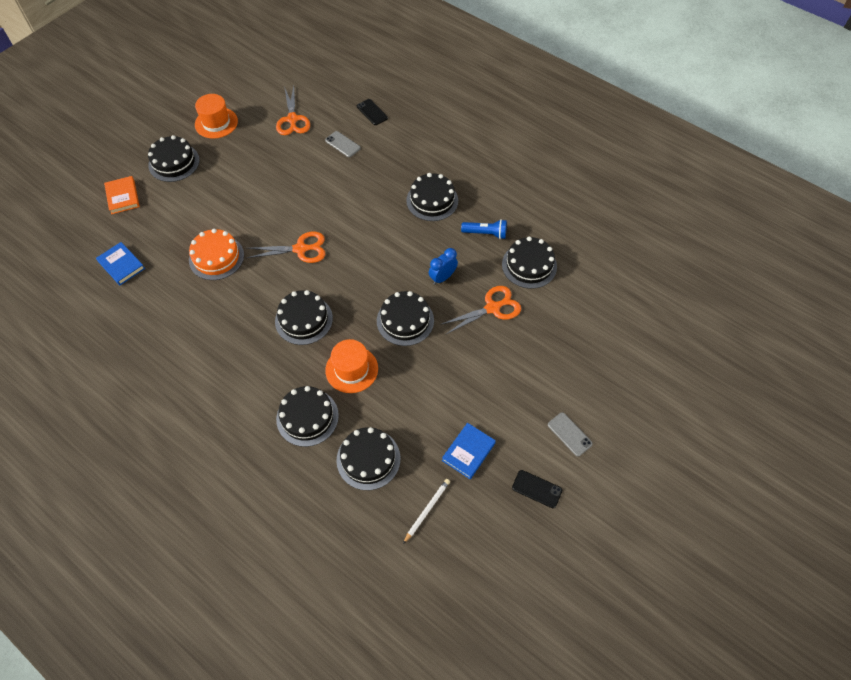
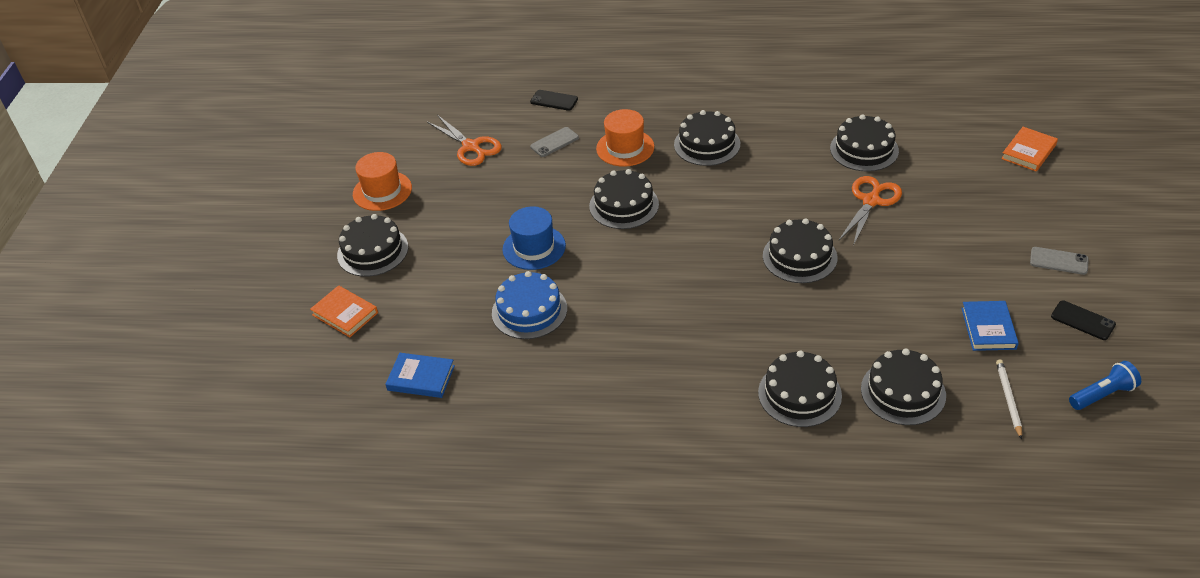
camera: 30 degrees left, 15 degrees down
orange cake [189,229,244,280] -> blue cake [492,271,567,339]
orange scissors [246,232,326,263] -> none
black cake [275,290,333,345] -> black cake moved to [589,169,659,229]
grey phone [325,131,361,157] -> grey phone turned 45 degrees counterclockwise [530,127,579,157]
orange hat [325,339,378,393] -> orange hat moved to [596,109,654,167]
blue clock [429,248,458,285] -> none
blue flashlight [461,219,507,239] -> blue flashlight moved to [1069,361,1141,410]
black phone [512,470,562,508] -> black phone turned 45 degrees clockwise [1051,301,1116,340]
none -> blue hat [503,206,566,270]
none -> orange book [1001,127,1058,172]

